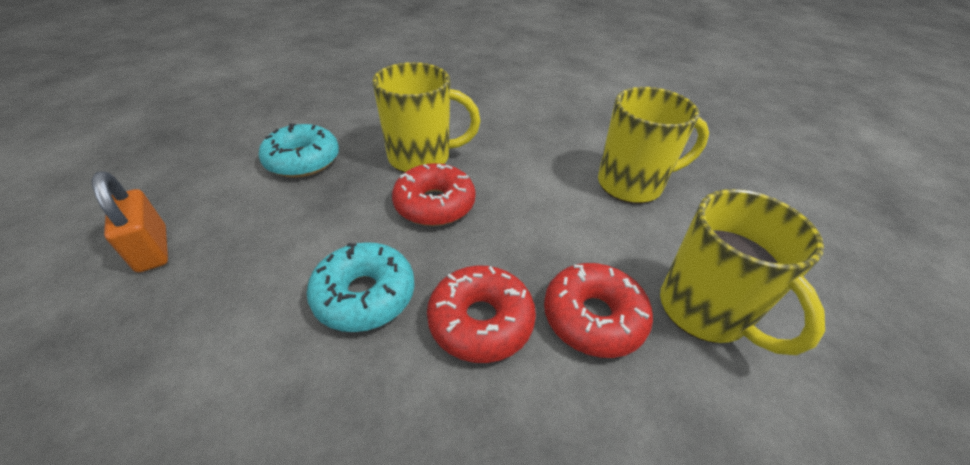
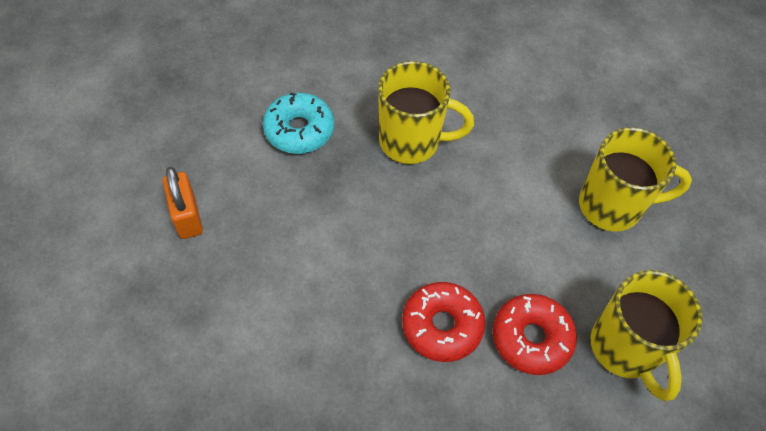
camera: 10 degrees right, 15 degrees up
turquoise donut [307,242,415,332] -> none
red donut [392,163,476,226] -> none

